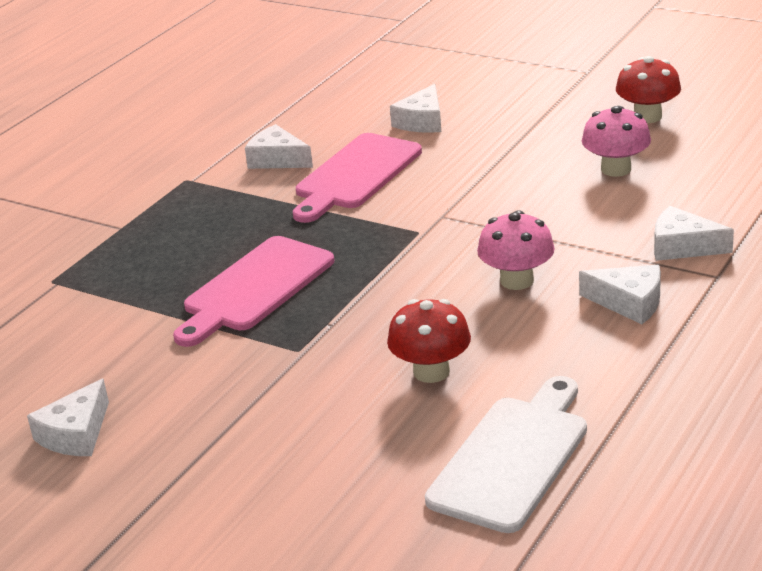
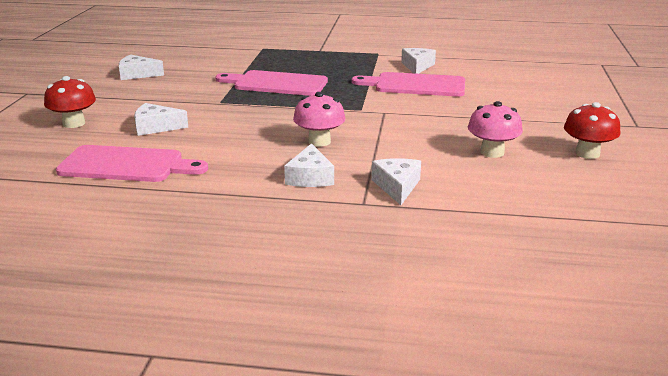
camera: 65 degrees right, 5 degrees down
red mushroom [387,299,471,383] -> red mushroom moved to [44,76,96,128]
white cheese [390,84,441,133] -> white cheese moved to [134,103,188,136]
white cutting board [425,376,587,533] -> pink cutting board [56,145,208,182]

